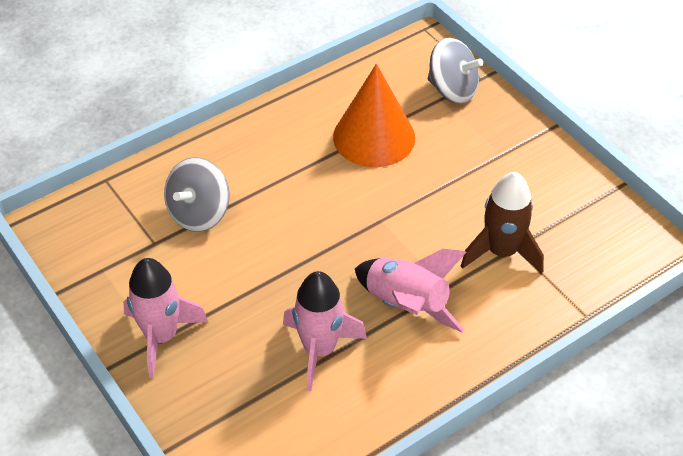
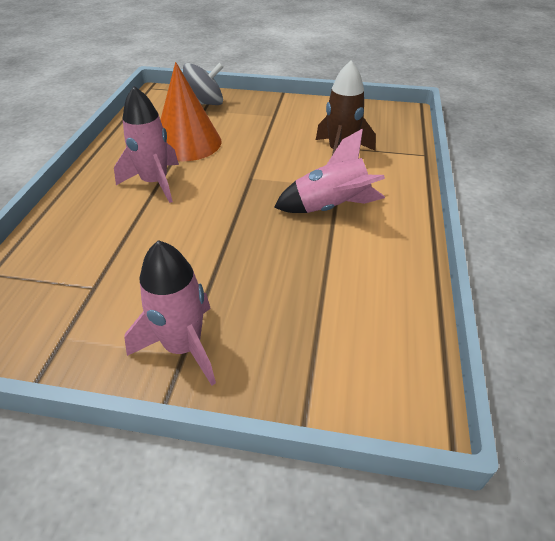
camera: 45 degrees left, 5 degrees down
grey spinning top [164,157,229,232] -> none
pink rocket [283,271,367,391] -> pink rocket moved to [114,86,179,203]

